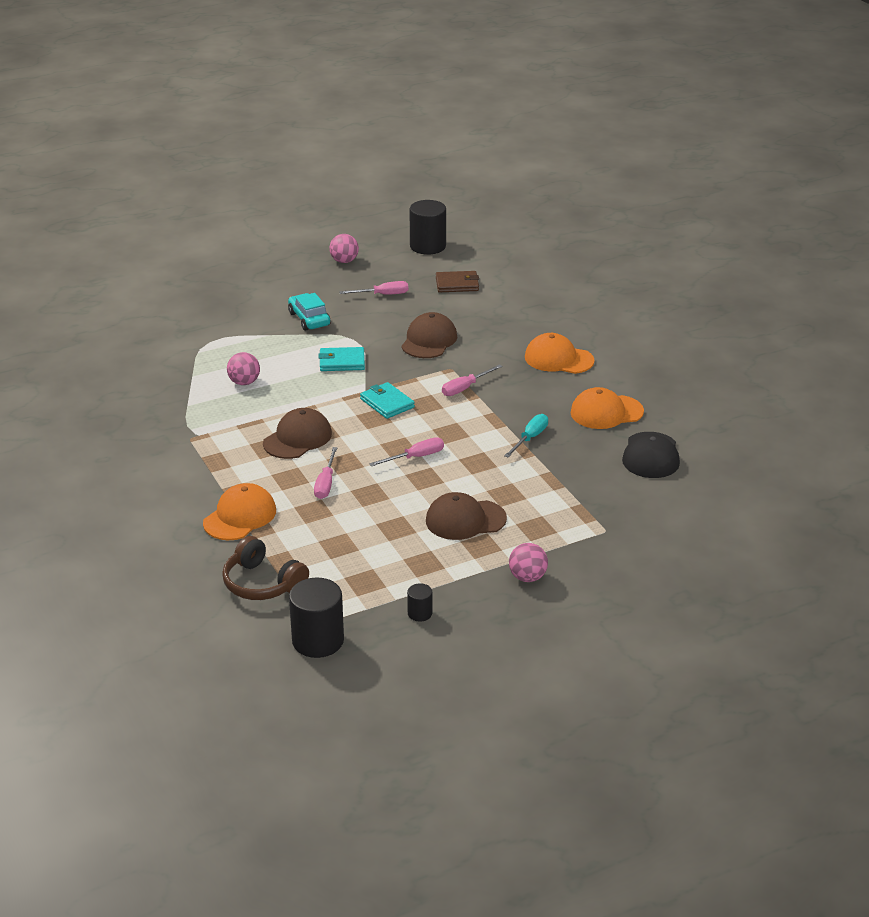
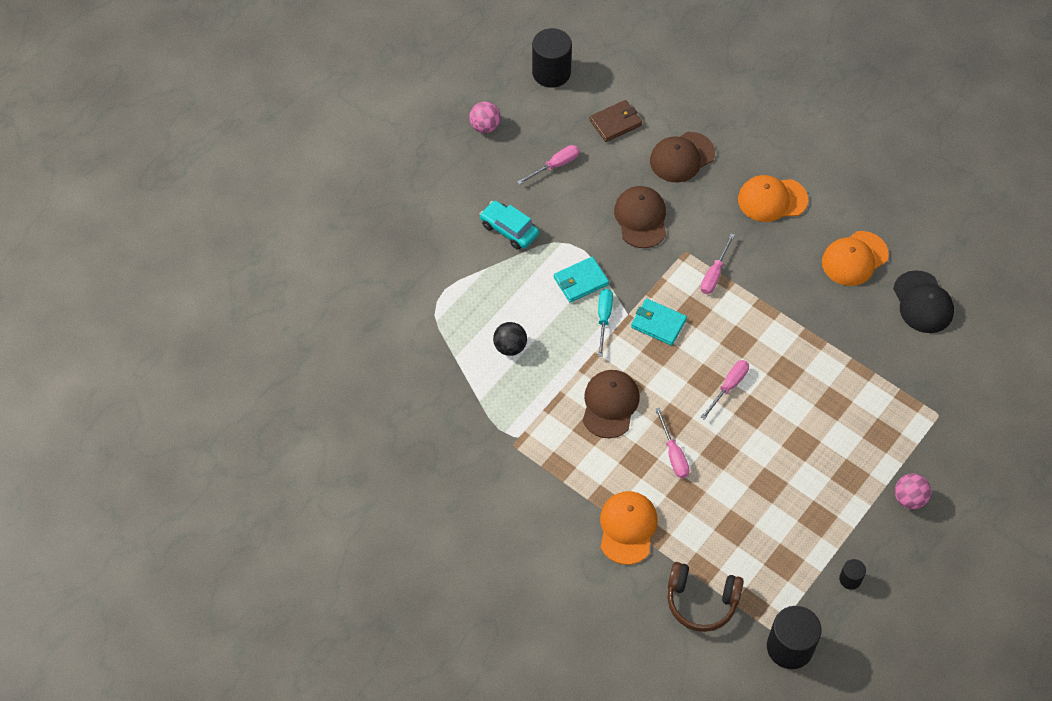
camera: 25 degrees left, 25 degrees up
pink ball [227,352,260,385] -> black ball [493,322,527,356]
brown cap [426,492,507,540] -> brown cap moved to [650,132,715,182]
turquoise screwdriver [504,414,548,457] -> turquoise screwdriver moved to [598,289,613,357]

